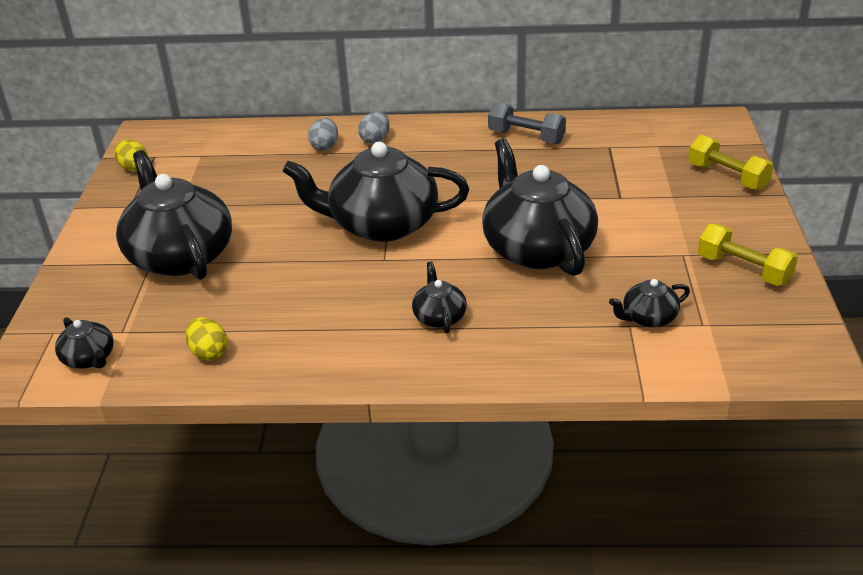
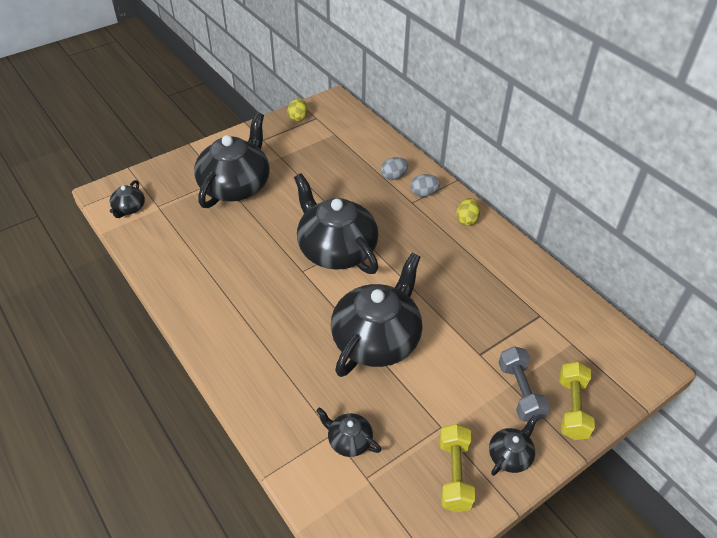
camera: 50 degrees right, 10 degrees up
yellow egg [185,317,228,361] -> yellow egg moved to [456,198,480,226]
black teapot [412,262,467,333] -> black teapot moved to [489,415,538,476]
grey dumbbell [488,102,566,144] -> grey dumbbell moved to [498,346,550,422]

